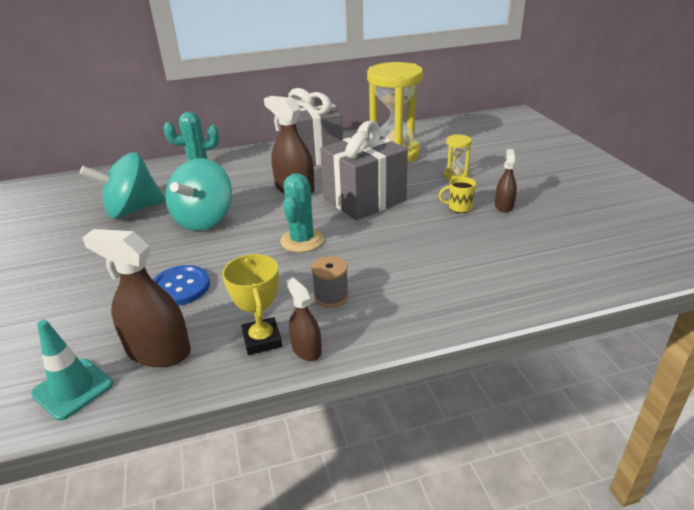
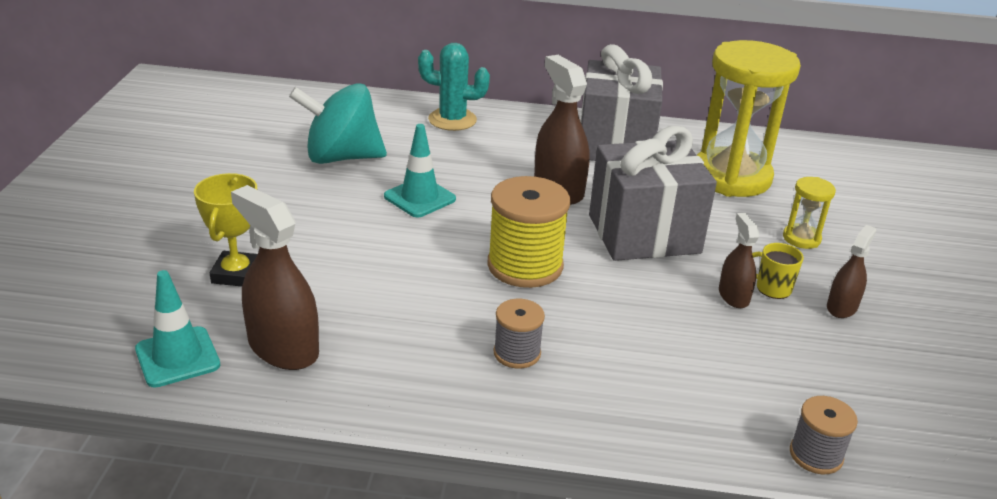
camera: 20 degrees right, 0 degrees up
blue button [152,265,210,306] -> none
turquoise spinning top [165,158,232,231] -> turquoise traffic cone [384,124,456,217]
yellow trophy [222,254,282,355] -> yellow trophy moved to [194,173,257,287]
turquoise cactus [280,173,324,252] -> yellow spool [487,176,571,288]
brown spray bottle [285,277,322,361] -> brown spray bottle moved to [719,213,759,308]
none -> grey spool [790,396,858,474]

